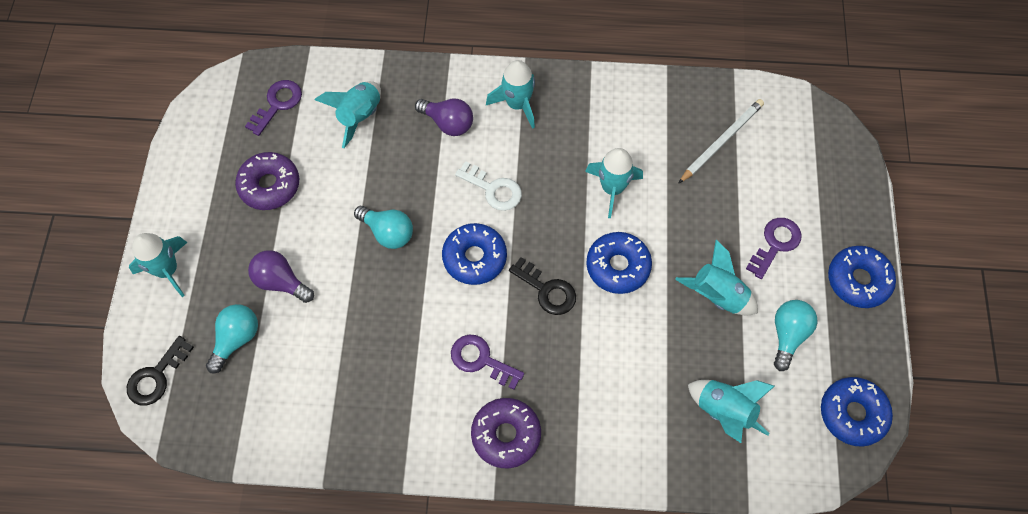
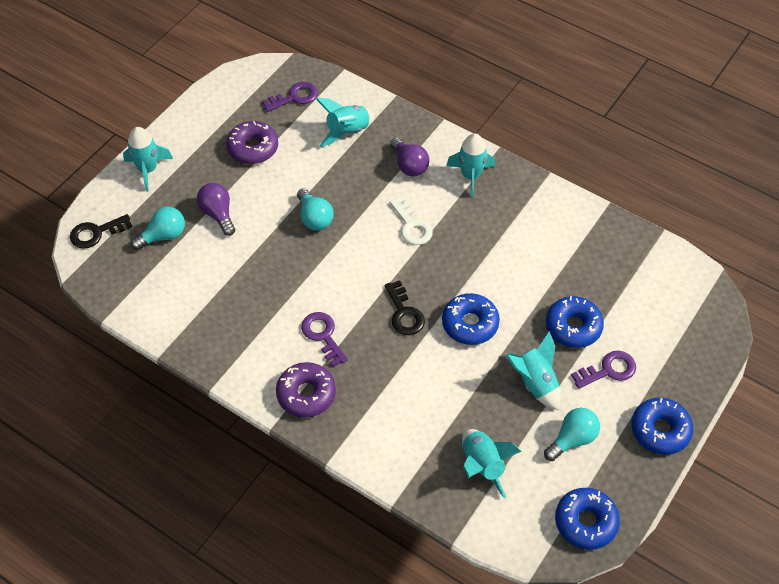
camera: 30 degrees right, 10 degrees down
blue donut [442,223,507,285] -> blue donut moved to [546,296,604,348]
turquoise rocket [585,148,643,218] -> none
white pencil [678,99,764,184] -> none

